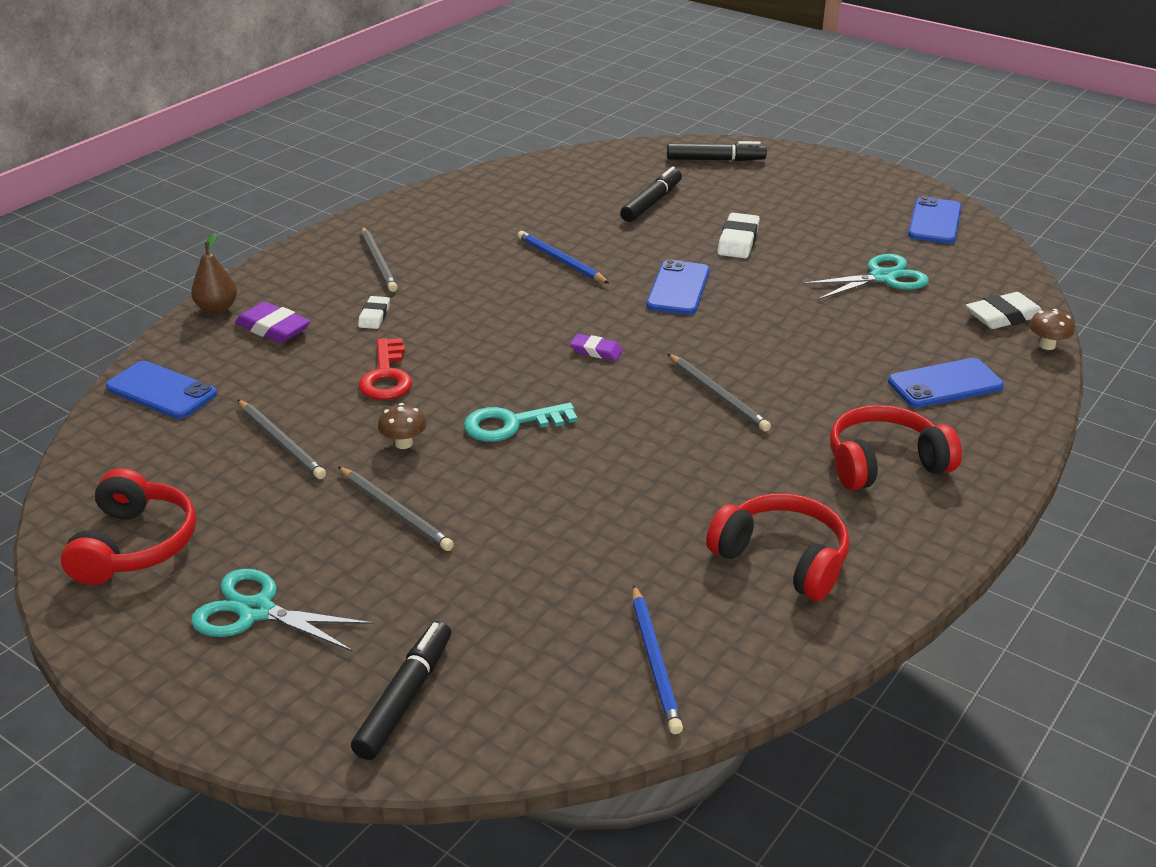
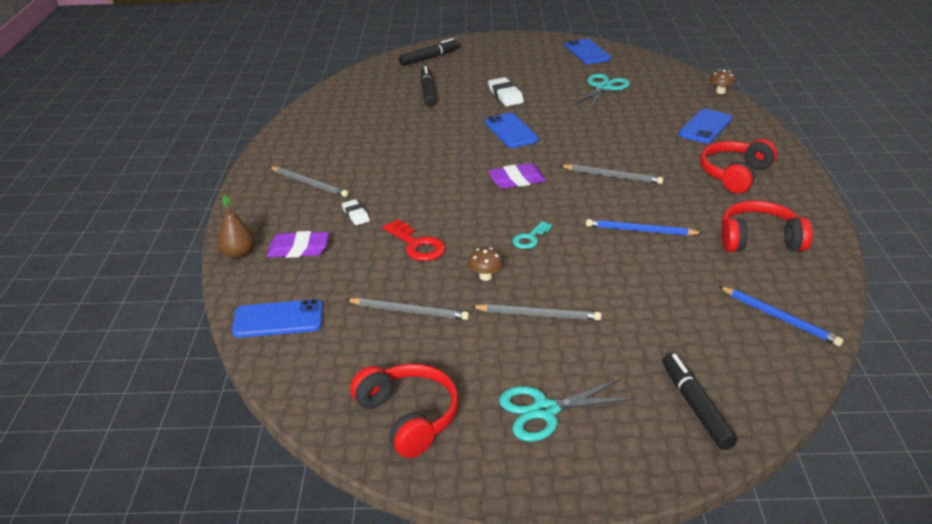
camera: 35 degrees left, 0 degrees up
turquoise key [464,403,578,442] -> turquoise key [512,221,552,249], size x0.64
blue pencil [517,231,609,283] -> blue pencil moved to [586,219,703,236]
purple eraser [570,334,623,361] -> purple eraser [488,163,546,189], size x1.60
white eraser [966,292,1042,329] -> none

